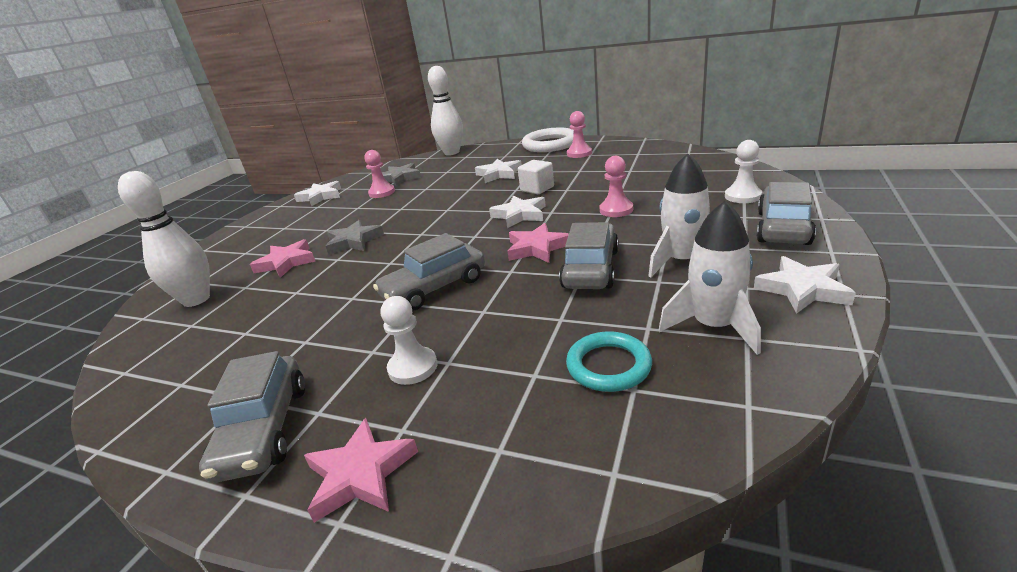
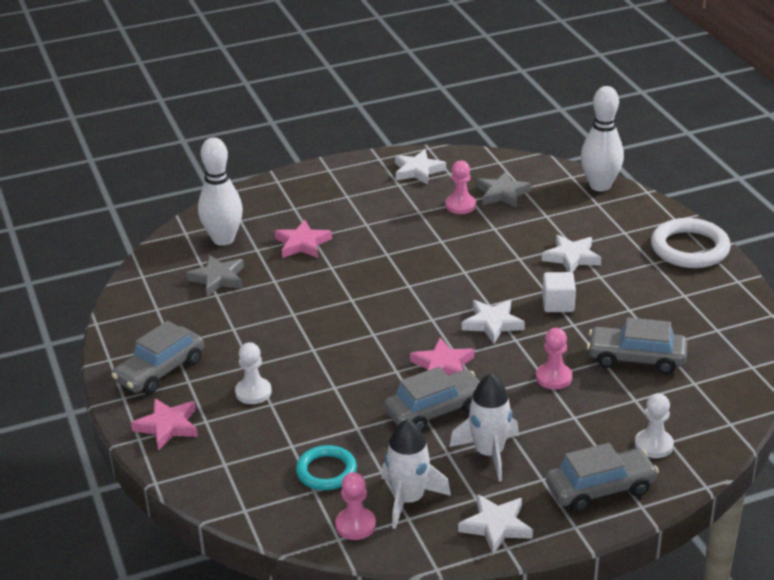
camera: 45 degrees right, 5 degrees up
grey star [326,220,384,255] -> grey star moved to [186,255,244,297]
grey car [373,233,485,311] -> grey car moved to [587,317,688,374]
pink pawn [567,111,592,158] -> pink pawn moved to [335,472,376,540]

